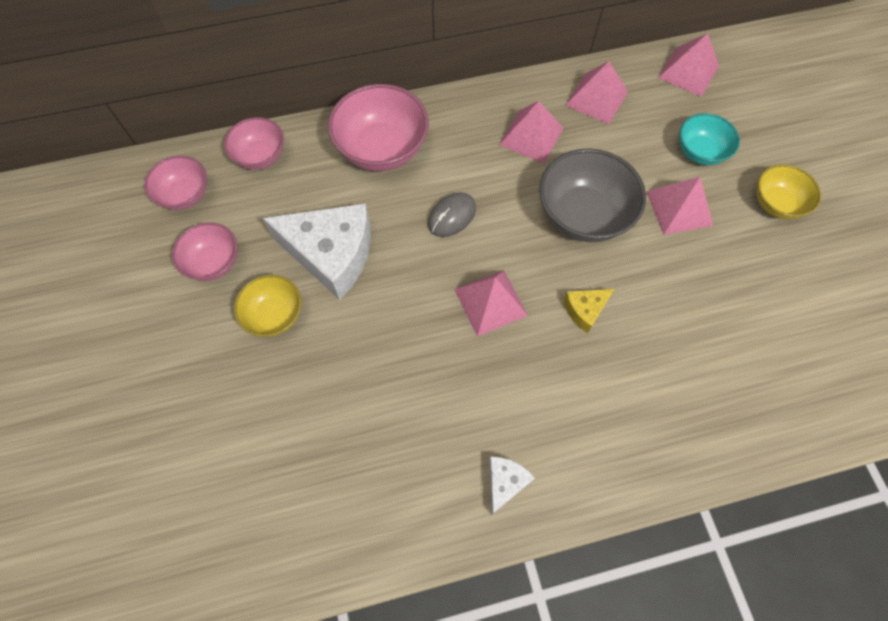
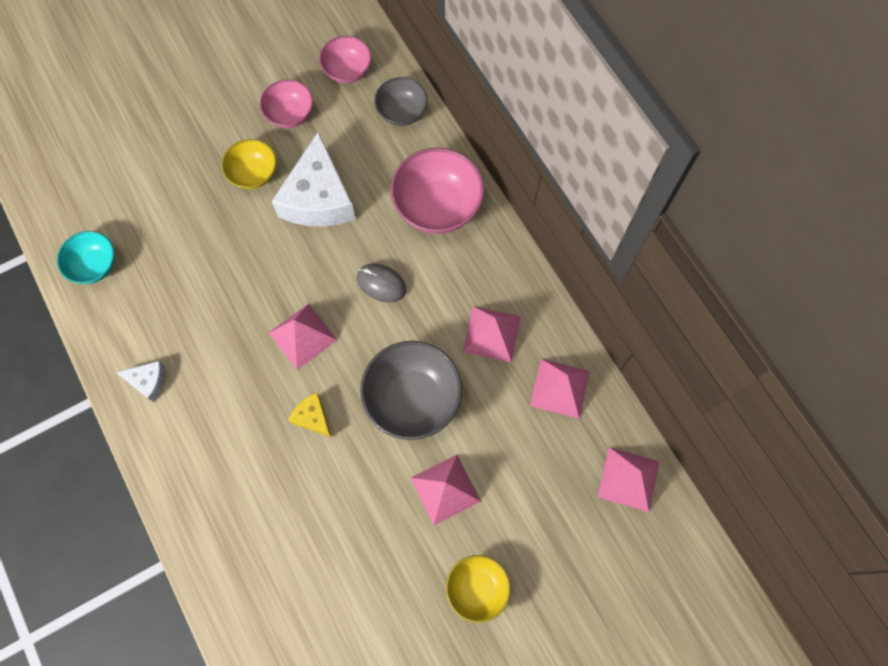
camera: 75 degrees right, 5 degrees up
pink bowl [224,117,284,170] -> grey bowl [374,77,428,126]
turquoise bowl [679,113,740,165] -> turquoise bowl moved to [57,231,115,284]

